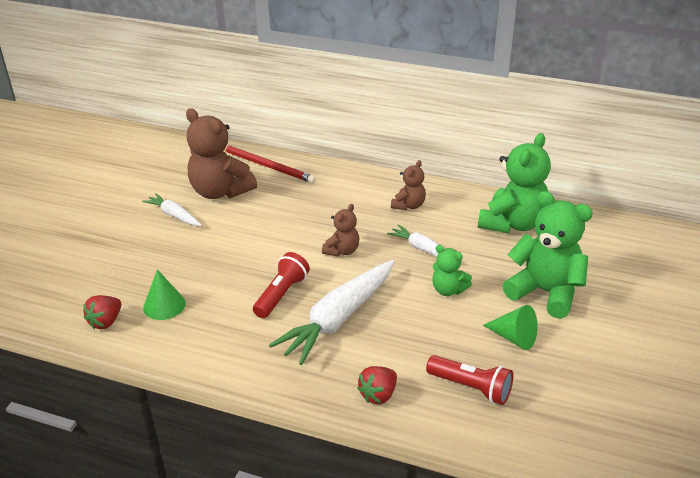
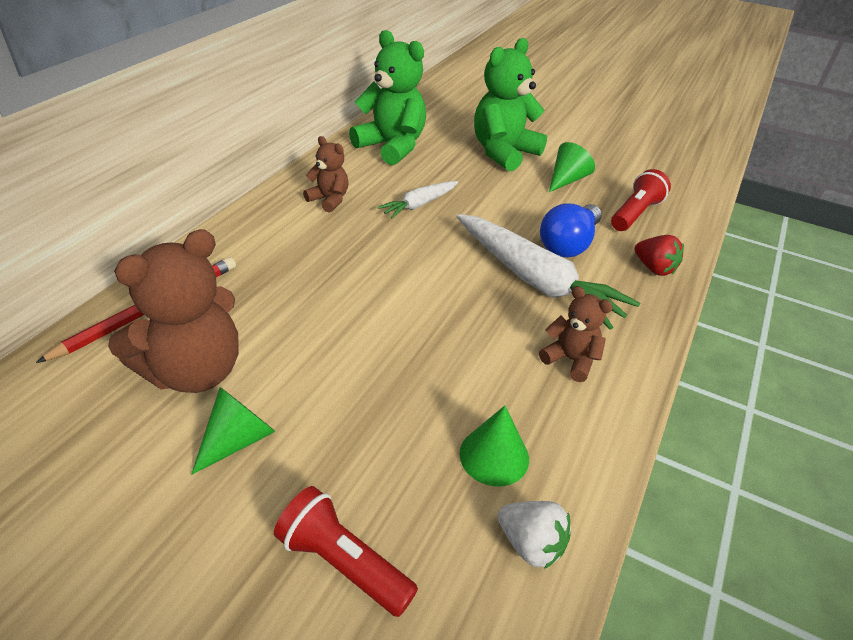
camera: 85 degrees left, 5 degrees up
red strawberry [83,295,121,329] -> white strawberry [498,501,571,569]
white carrot [142,193,202,226] -> green cone [191,387,276,475]
red flashlight [253,252,310,318] -> red flashlight moved to [274,486,418,617]
brown teddy bear [322,204,360,257] -> brown teddy bear moved to [539,286,613,382]
green teddy bear [432,245,472,296] -> none
none -> blue light bulb [540,204,602,257]

